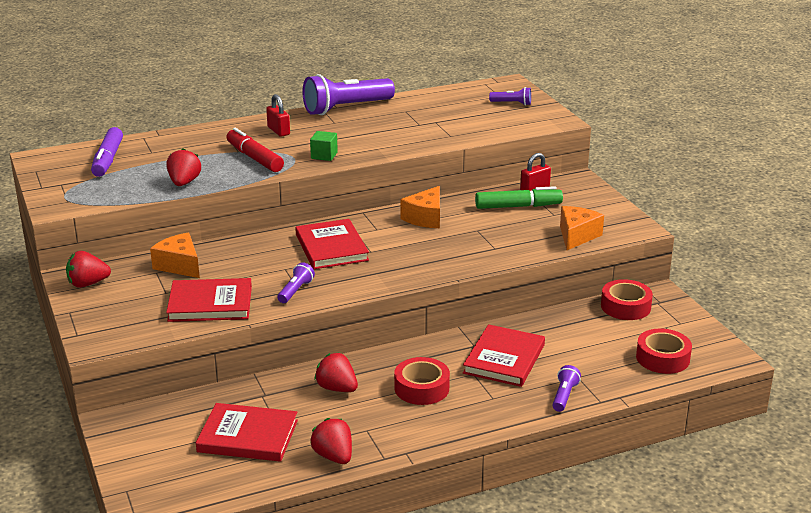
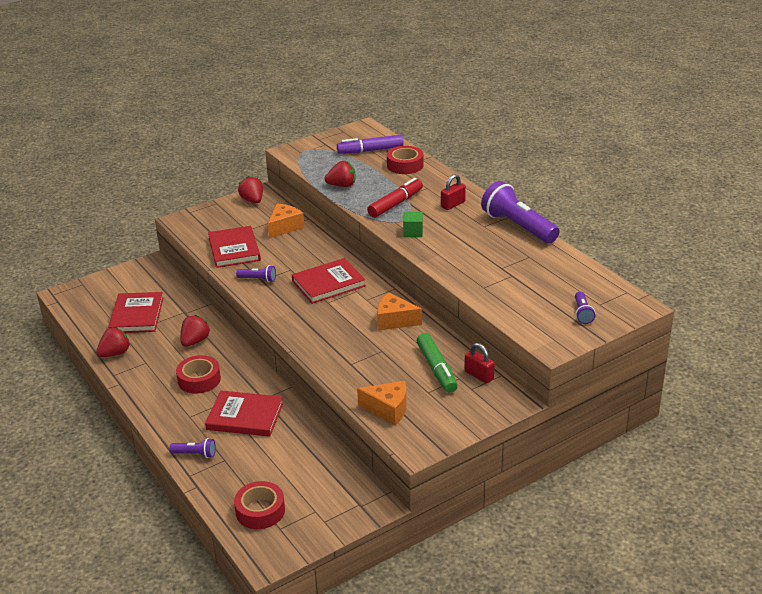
camera: 80 degrees right, 5 degrees up
red tape [601,279,653,320] -> red tape moved to [387,146,424,174]

